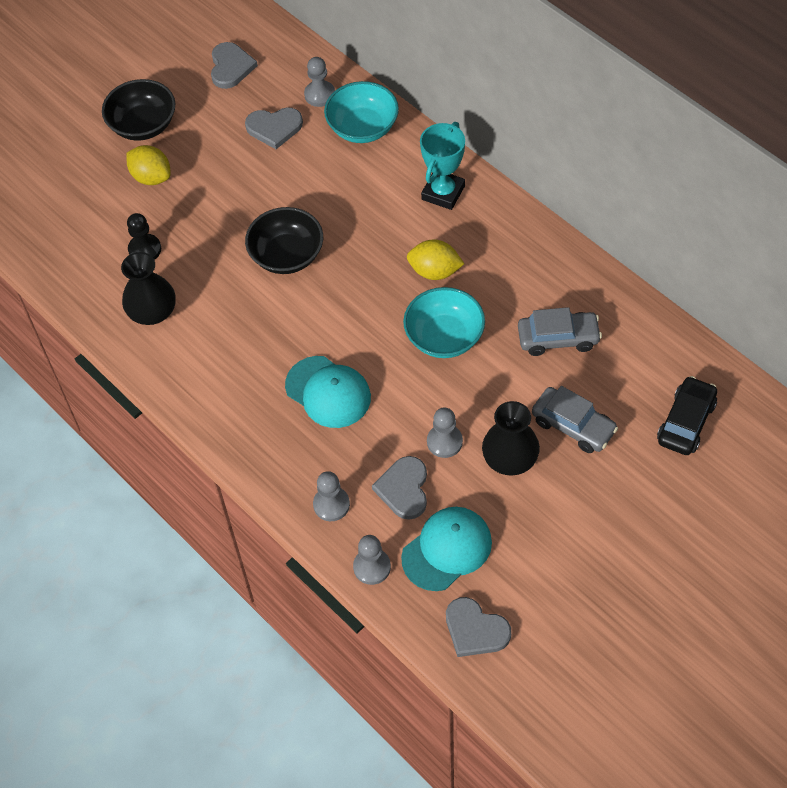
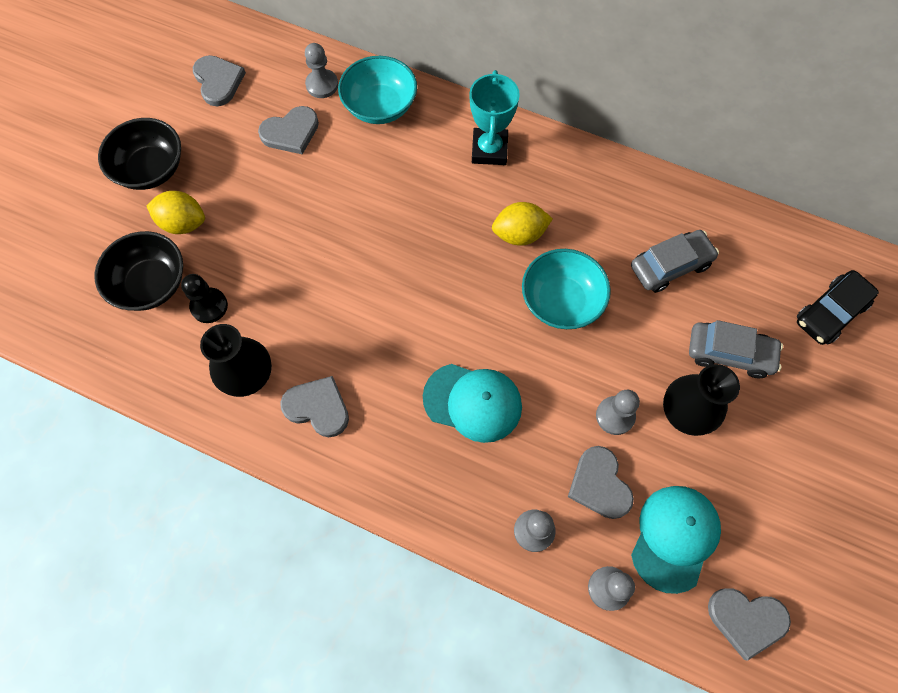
camera: 25 degrees left, 10 degrees up
black bowl [245,207,323,274] -> black bowl moved to [94,231,183,311]
black car [657,376,717,455] -> black car turned 135 degrees counterclockwise [796,270,879,345]
none -> grey heart [280,376,349,437]

